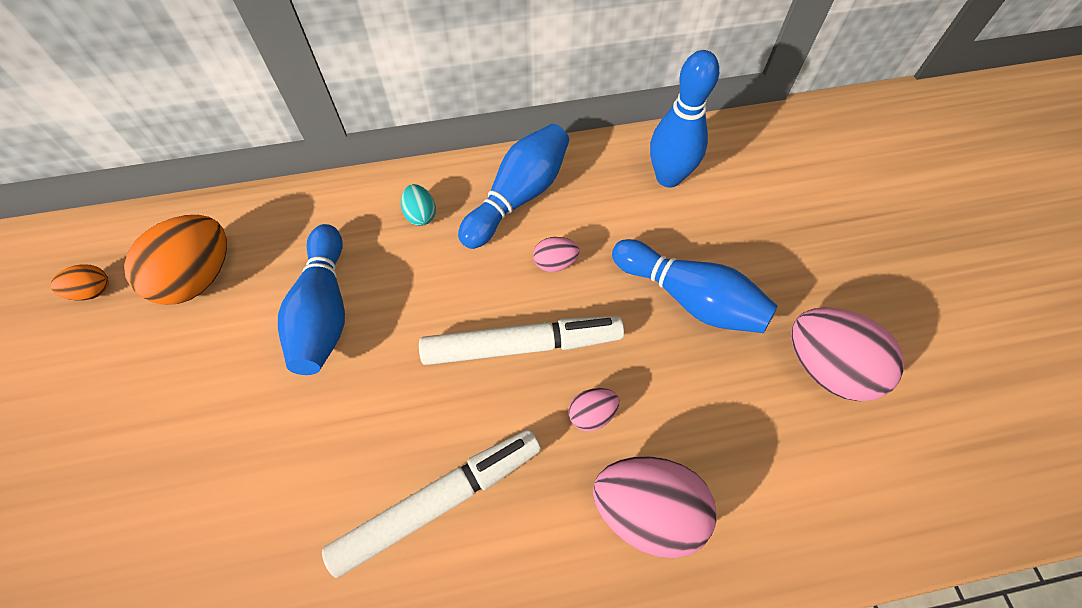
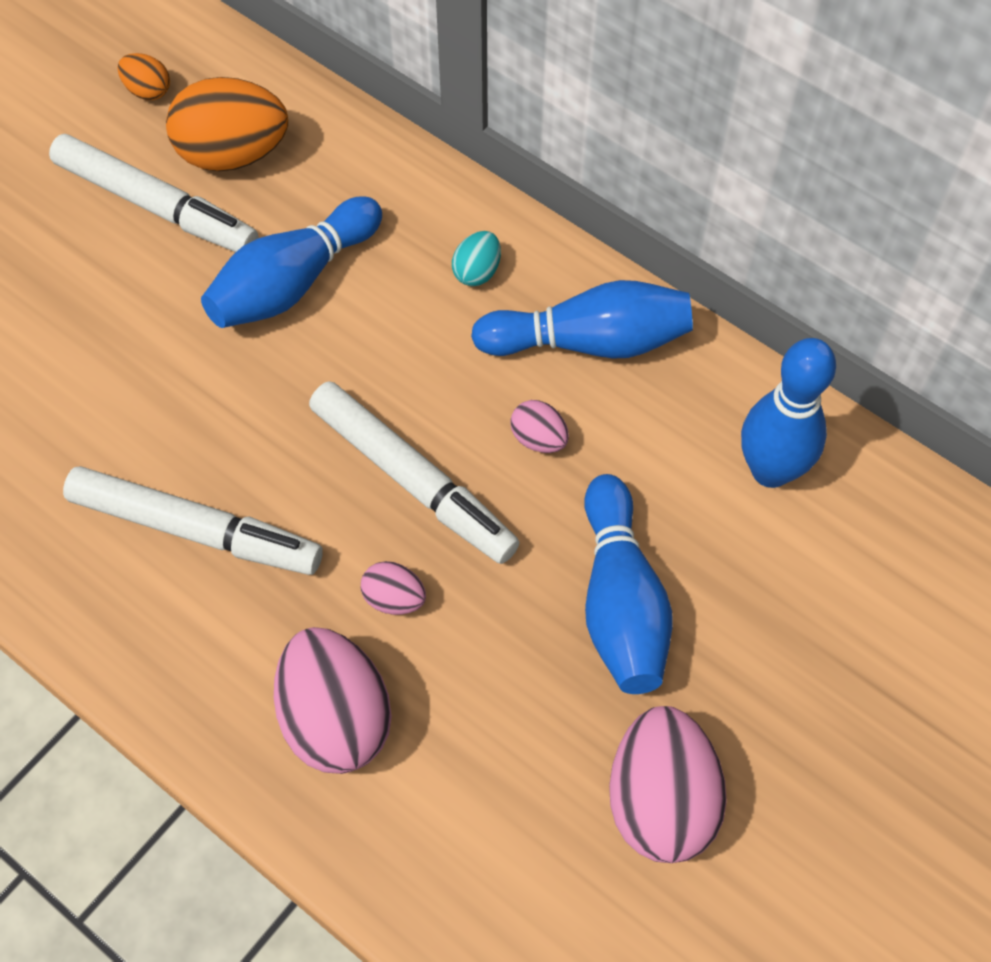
camera: 50 degrees right, 0 degrees up
none -> white marker [49,134,258,252]

